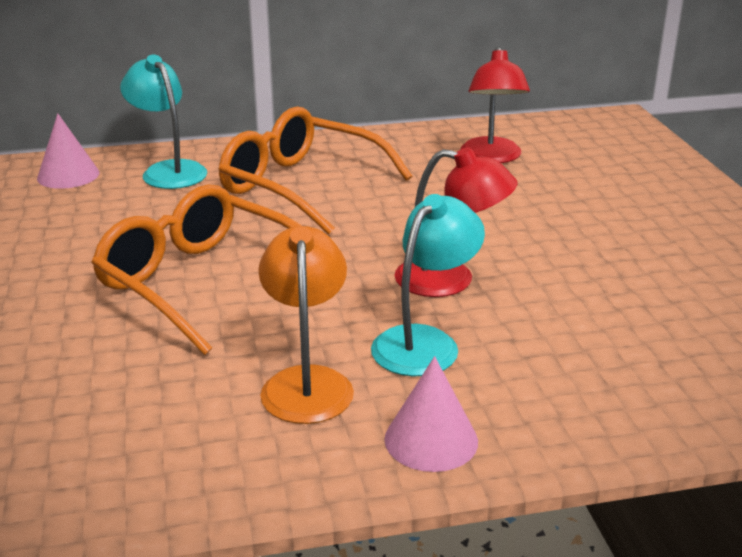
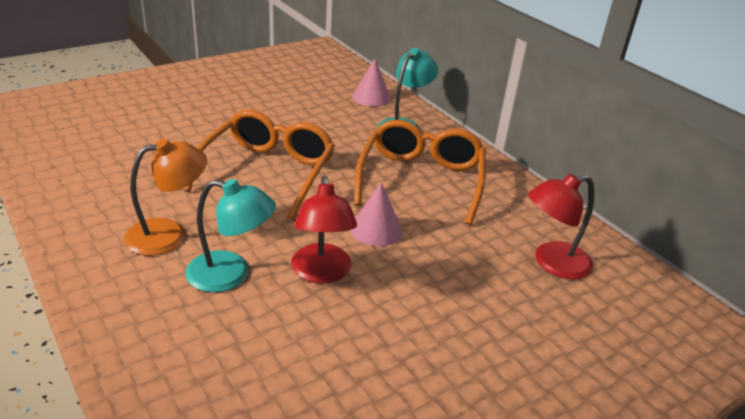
camera: 65 degrees right, 5 degrees up
pink cone [384,356,478,472] -> pink cone moved to [350,183,403,247]

